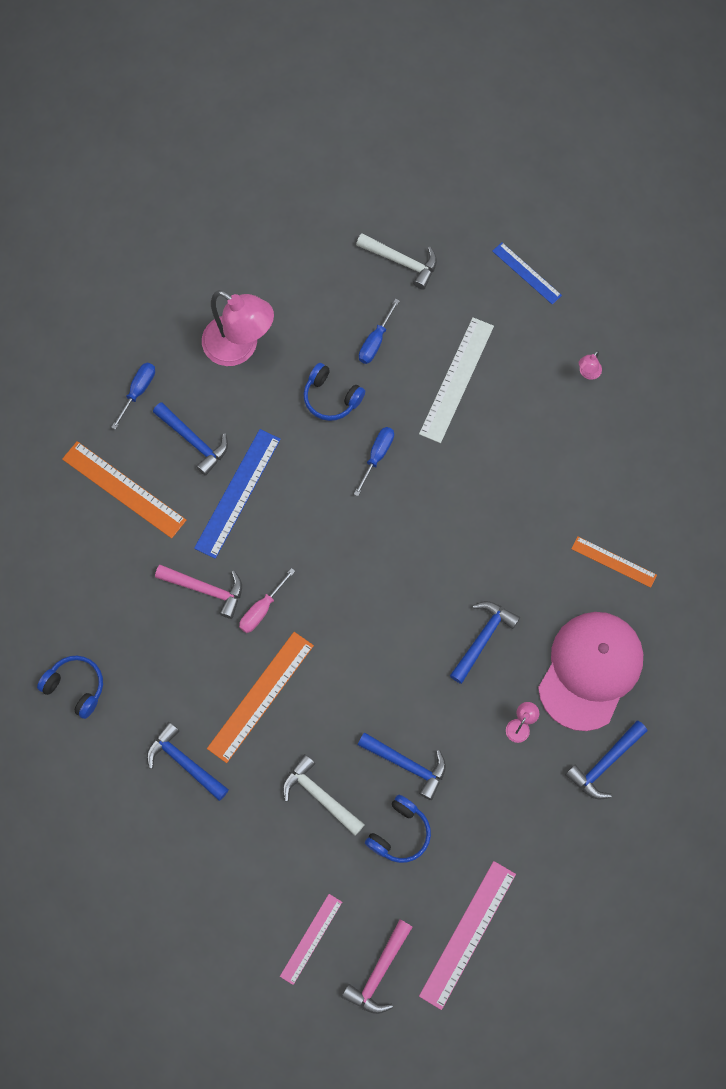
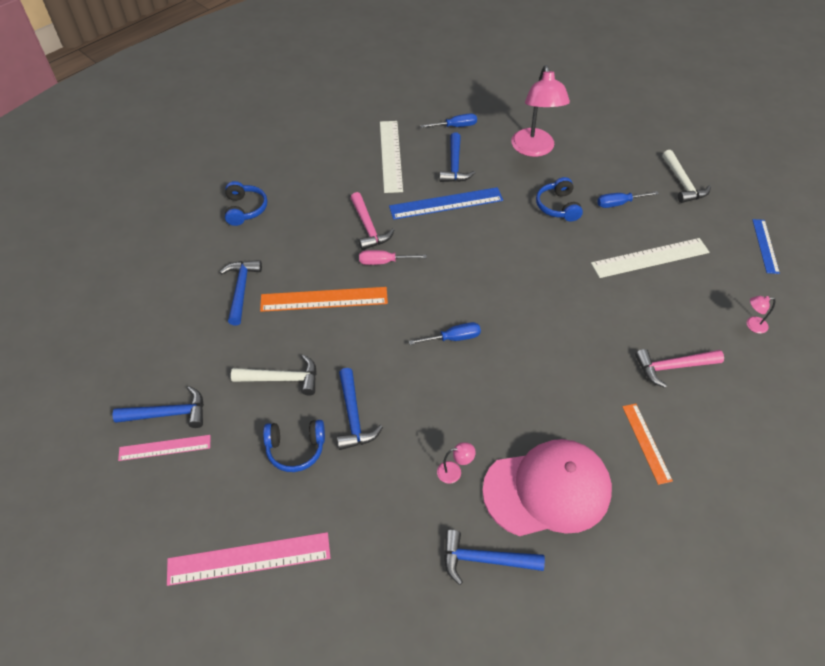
camera: 50 degrees right, 20 degrees down
orange ruler [62,441,186,538] -> white ruler [380,121,403,193]
white hammer [282,754,365,836] -> white hammer turned 90 degrees clockwise [231,355,317,396]
pink hammer [341,919,413,1014] -> pink hammer moved to [635,349,724,388]
blue screwdriver [354,427,394,496] -> blue screwdriver moved to [409,322,481,345]
blue hammer [450,601,520,684] -> blue hammer moved to [112,386,204,428]

